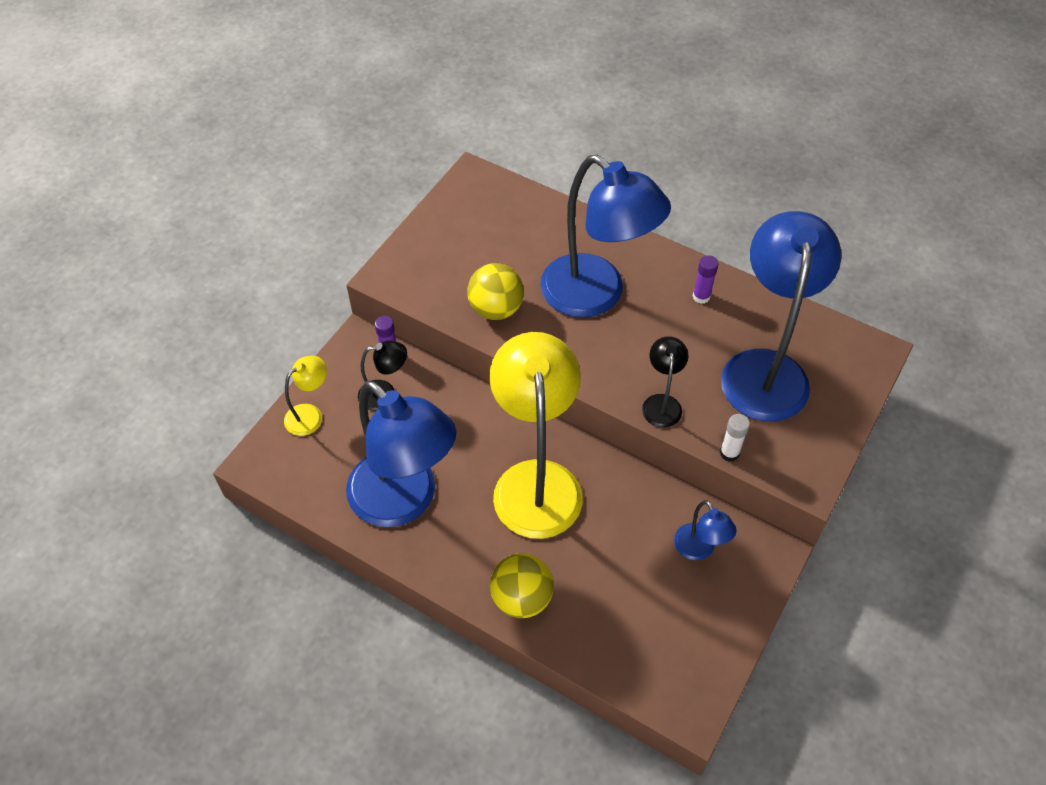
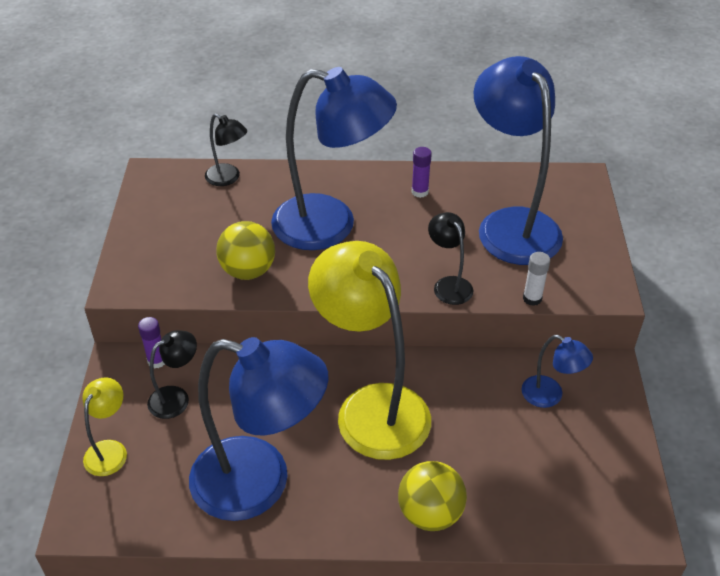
camera: 30 degrees left, 10 degrees down
none -> black lamp [205,114,247,186]

